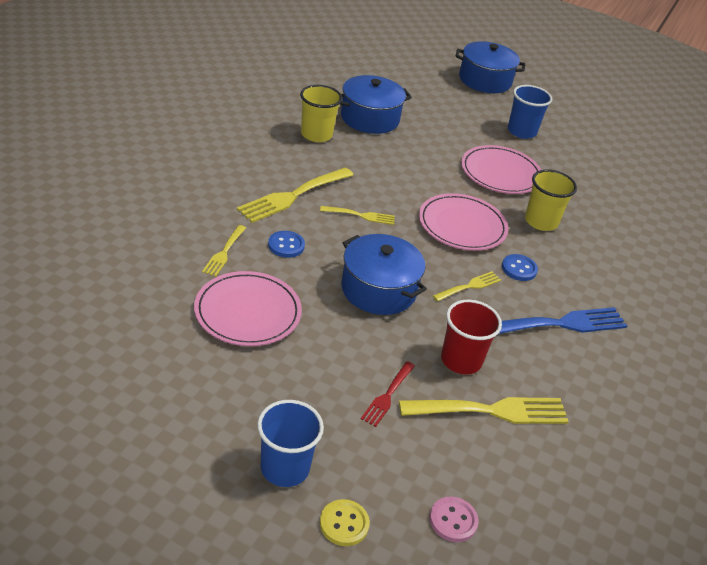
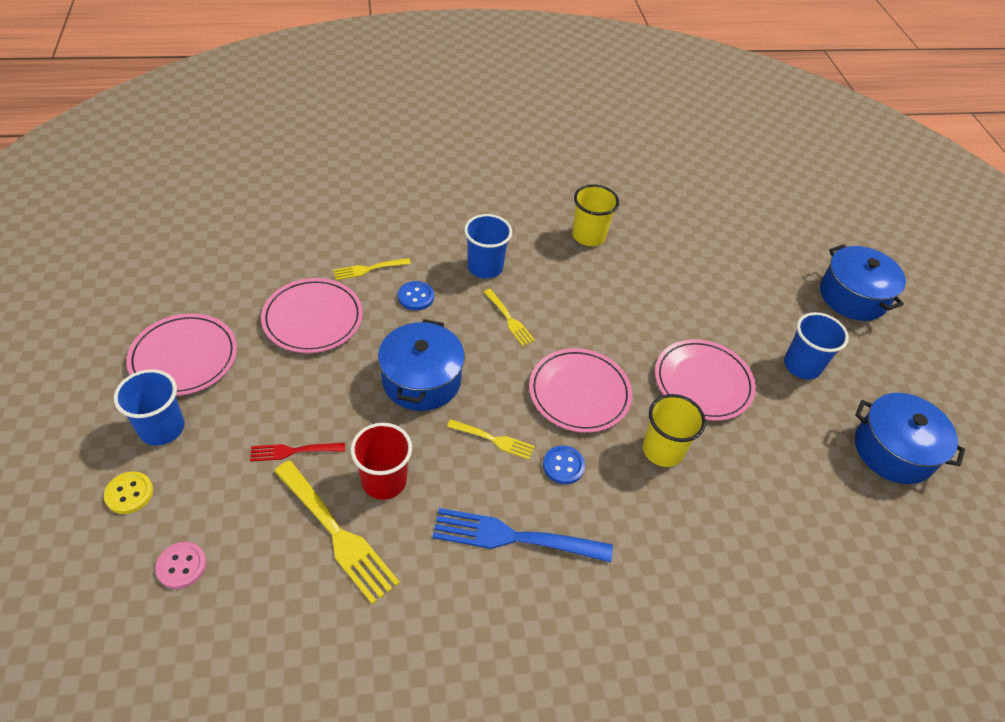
camera: 55 degrees right, 10 degrees up
yellow fork [237,168,353,223] -> blue cup [464,214,512,279]
blue pot [340,75,412,134] -> blue pot moved to [855,393,965,484]
blue fork [498,307,627,334] -> blue fork turned 150 degrees clockwise [432,508,613,563]
none -> pink plate [126,314,237,396]

